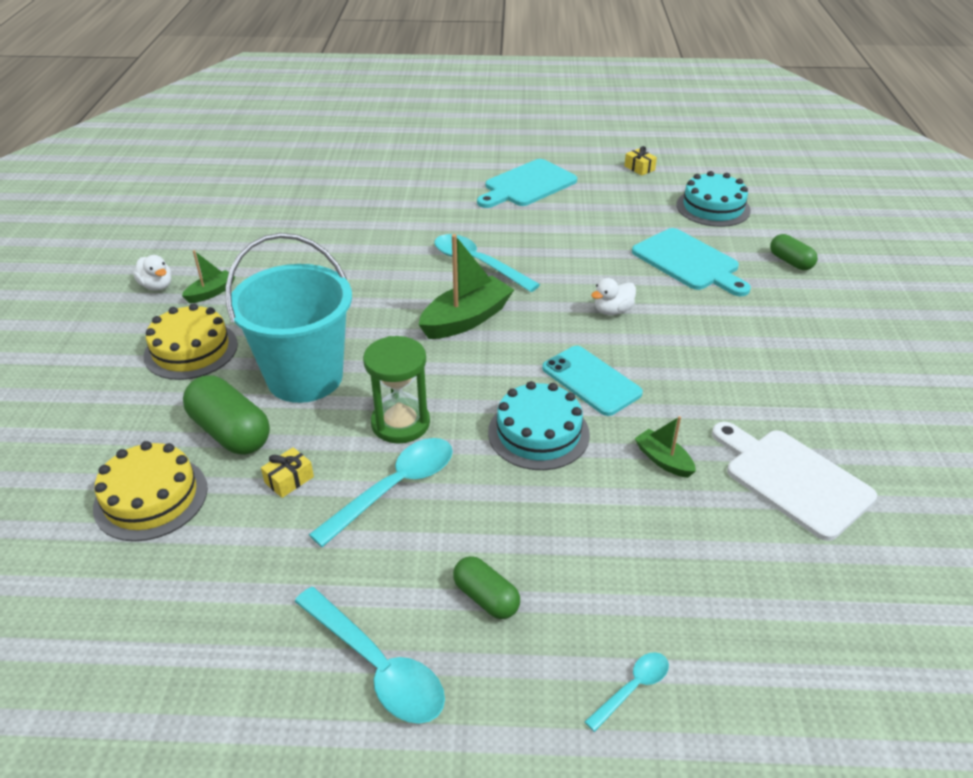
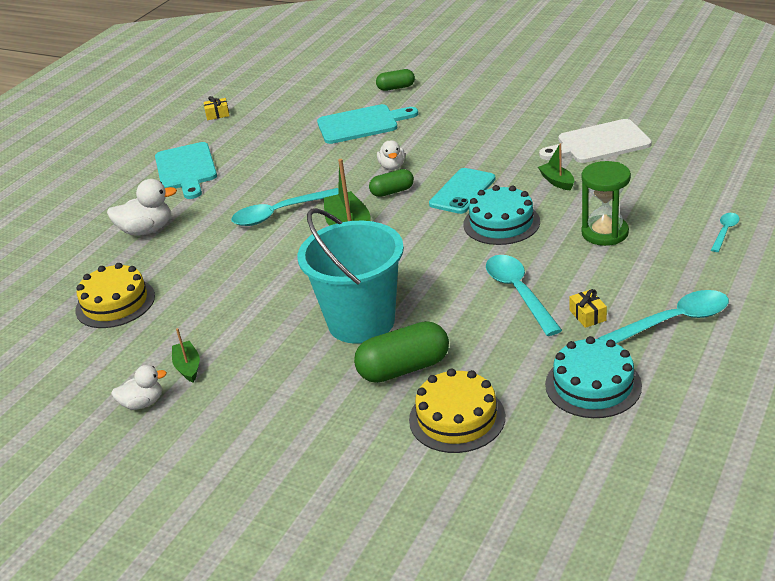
camera: 60 degrees left, 5 degrees down
yellow cake [144,303,238,380] -> yellow cake moved to [75,263,155,328]
yellow gift [261,447,314,498] -> yellow gift moved to [570,289,607,328]
green hourglass [363,336,430,444] -> green hourglass moved to [581,161,631,246]
green capsule [453,556,520,619] -> green capsule moved to [369,169,414,197]
turquoise phone [542,346,643,416] -> turquoise phone turned 45 degrees counterclockwise [429,168,495,214]
turquoise spoon [585,652,669,732] -> turquoise spoon turned 45 degrees clockwise [711,213,740,252]
green boat [635,416,696,478] -> green boat turned 75 degrees clockwise [538,143,574,191]
turquoise cake [676,171,751,227] -> turquoise cake moved to [545,336,642,418]
none -> white duck [107,179,177,236]

